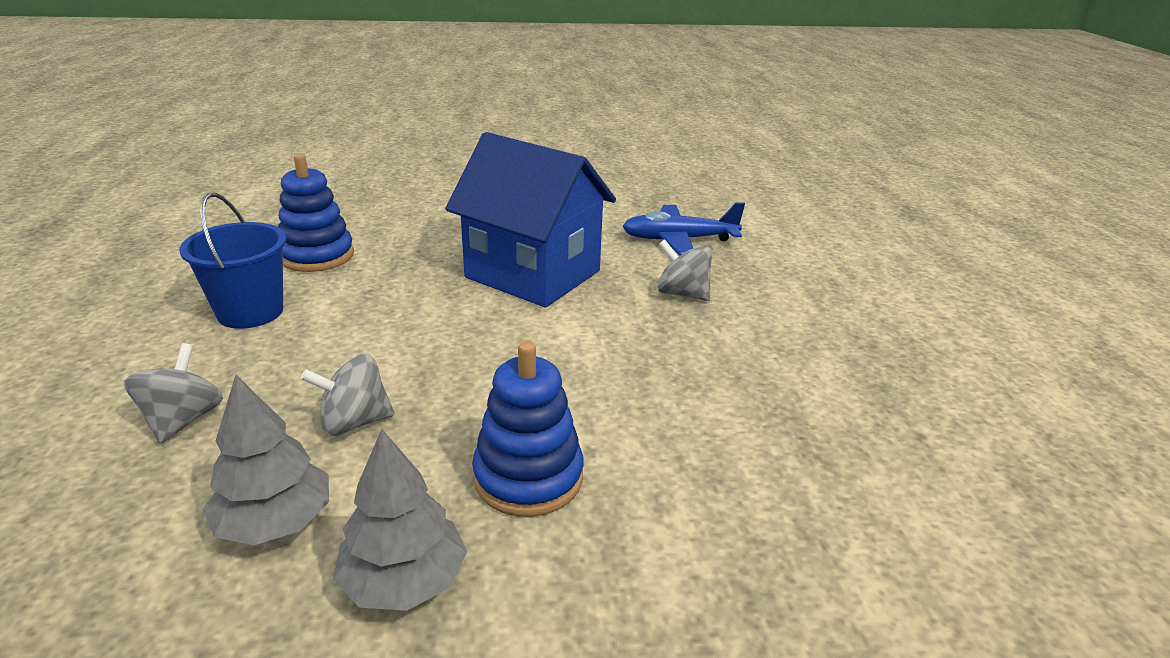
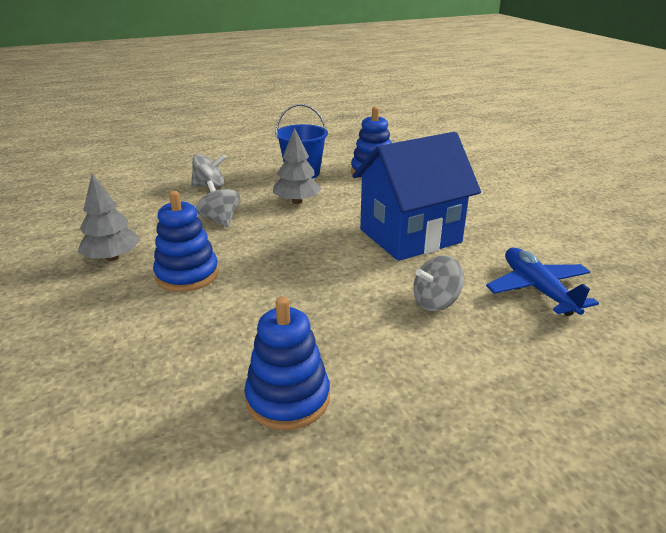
camera: 75 degrees right, 0 degrees up
grey tree [203,375,329,546] -> grey tree moved to [273,128,322,204]
blue house [445,132,616,307] -> blue house turned 45 degrees clockwise [352,132,481,261]
grey spinning top [658,239,712,301] -> grey spinning top turned 135 degrees counterclockwise [413,255,464,311]
none -> blue stacking toy [245,297,330,430]

